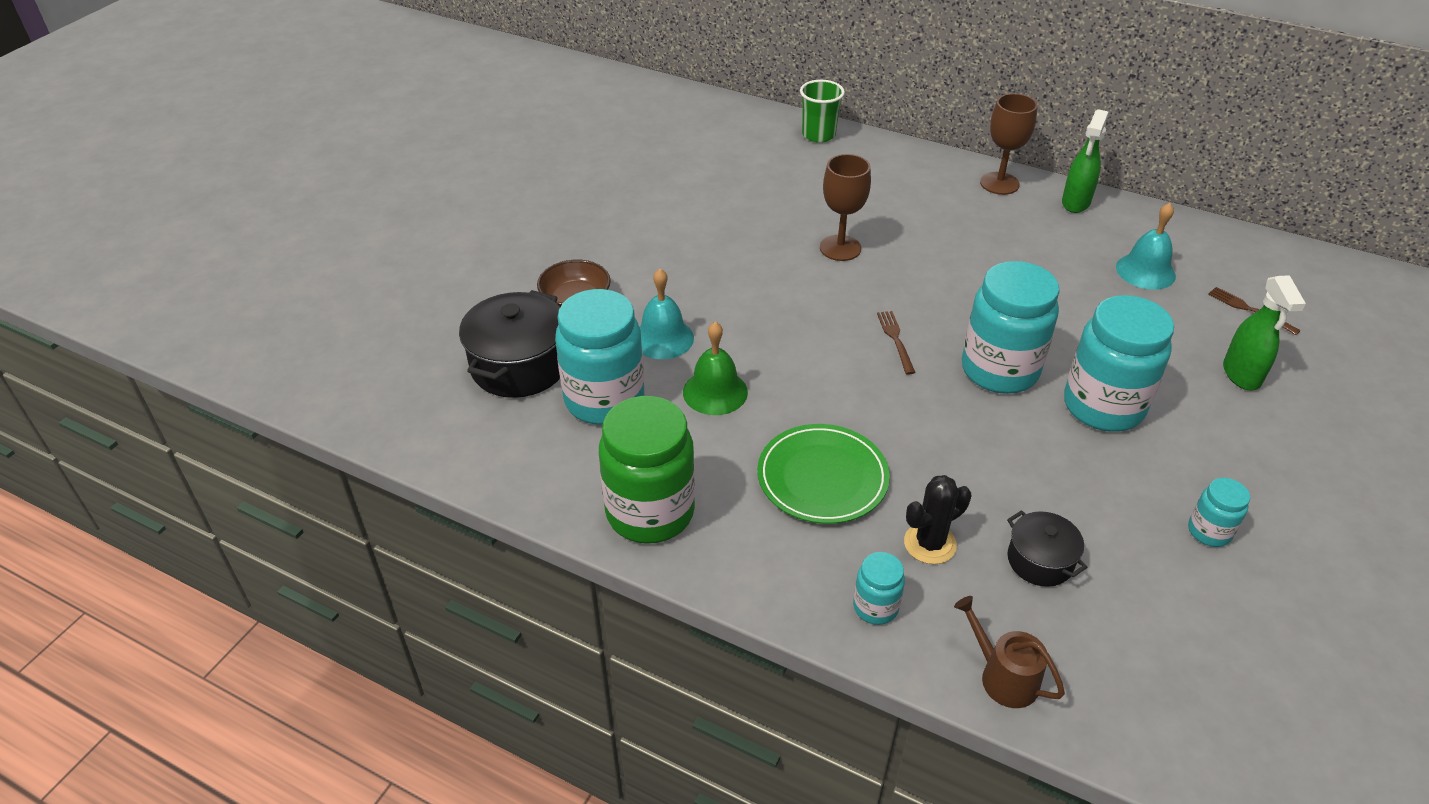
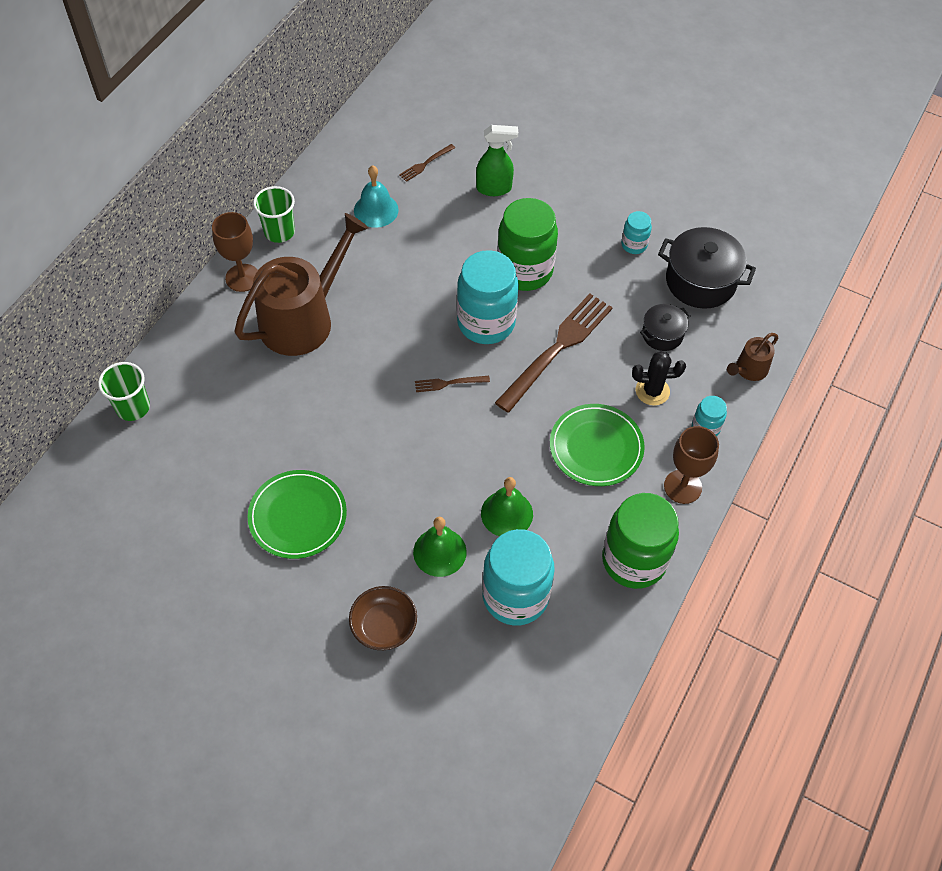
camera: 90 degrees left, 15 degrees up
black pot [459,290,560,398] -> black pot moved to [658,227,756,309]
turquoise bell [639,269,694,359] -> green bell [413,517,467,577]
brown goblet [820,154,871,261] -> brown goblet moved to [664,426,719,504]
black cactus [904,475,971,564] -> black cactus turned 60 degrees counterclockwise [632,351,686,406]
green spray bottle [1062,109,1108,213] -> green cup [253,186,295,243]
turquoise jar [1064,295,1174,432] -> green jar [497,198,558,291]
none -> brown watering can [235,213,368,356]
none -> green plate [247,470,347,559]
none -> brown fork [495,293,613,413]

